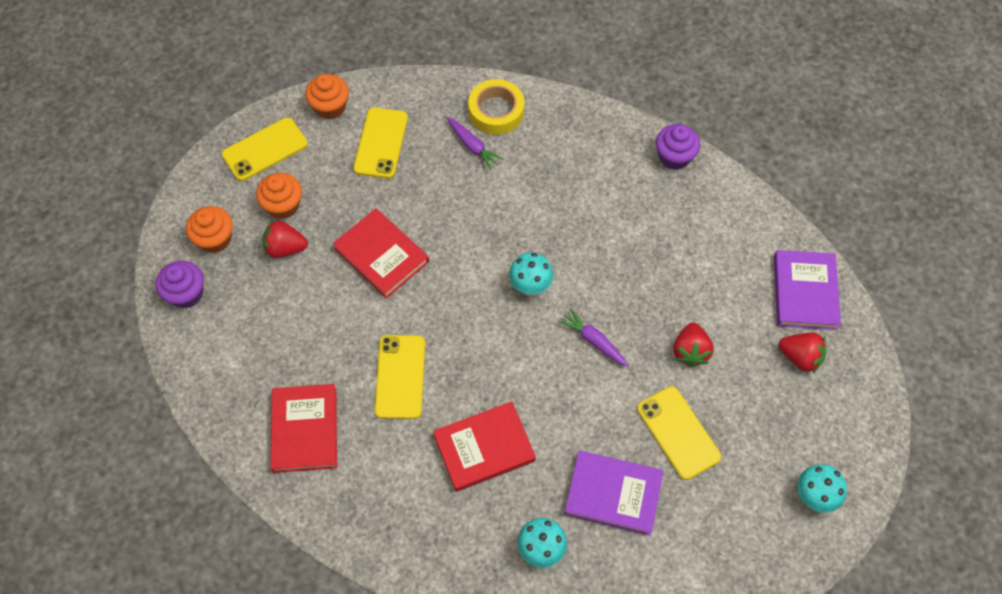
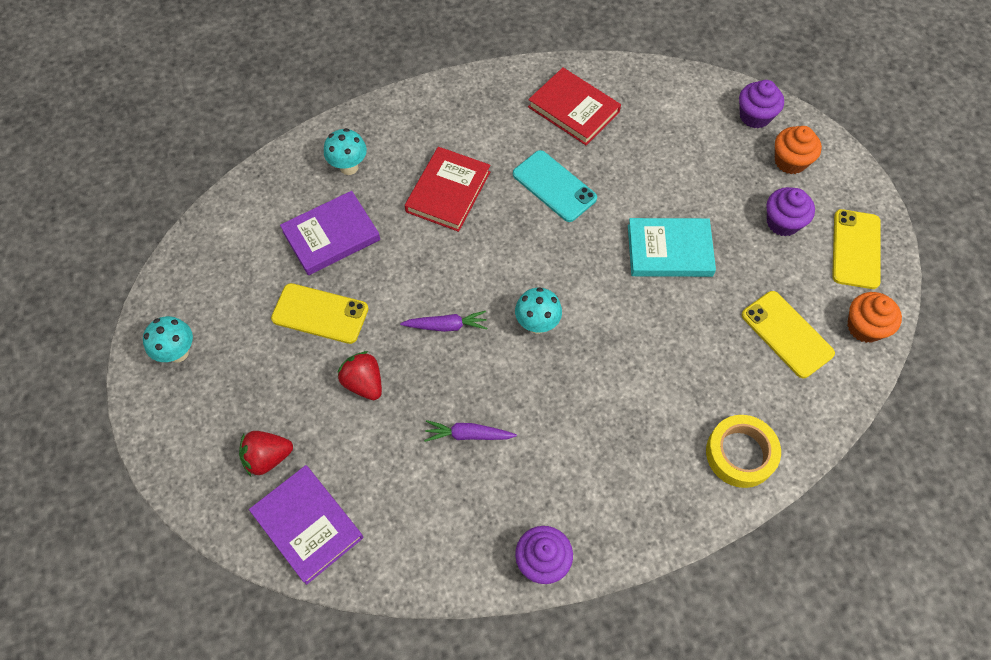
camera: 135 degrees right, 0 degrees up
orange cupcake [256,173,302,219] -> purple cupcake [766,187,815,236]
red strawberry [262,219,308,258] -> none
red book [333,209,429,299] -> turquoise book [628,218,716,277]
yellow phone [375,335,425,419] -> turquoise phone [513,150,597,222]
purple carrot [447,117,504,170] -> purple carrot moved to [424,420,517,442]

